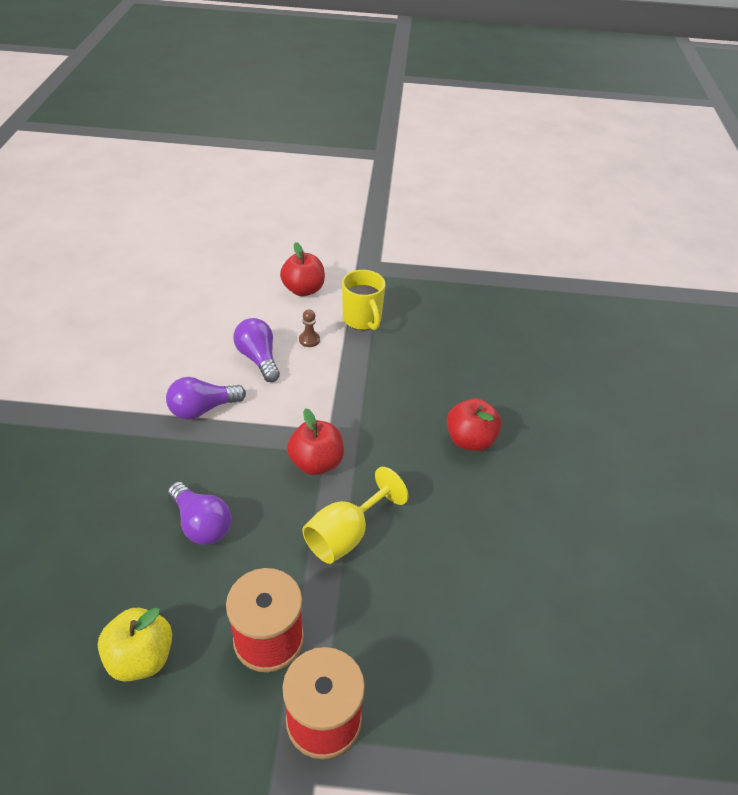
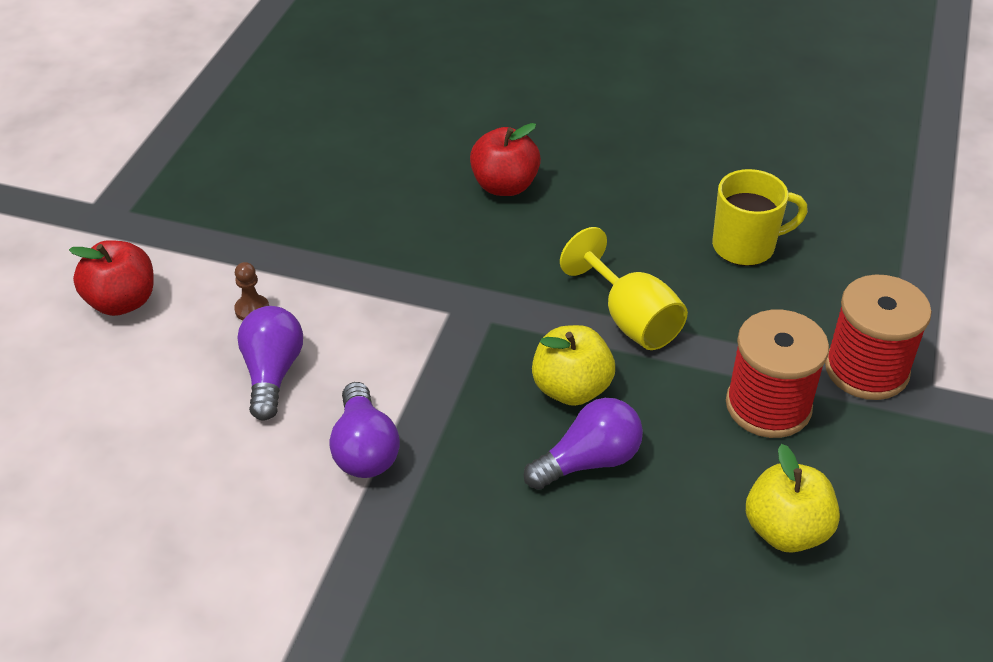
camera: 75 degrees left, 0 degrees up
purple light bulb [233,318,280,382] -> purple light bulb turned 105 degrees clockwise [237,306,303,421]
red apple [287,408,344,475] -> none
yellow mug [342,270,385,330] -> yellow mug moved to [712,169,808,266]
none -> yellow apple [532,325,615,406]

